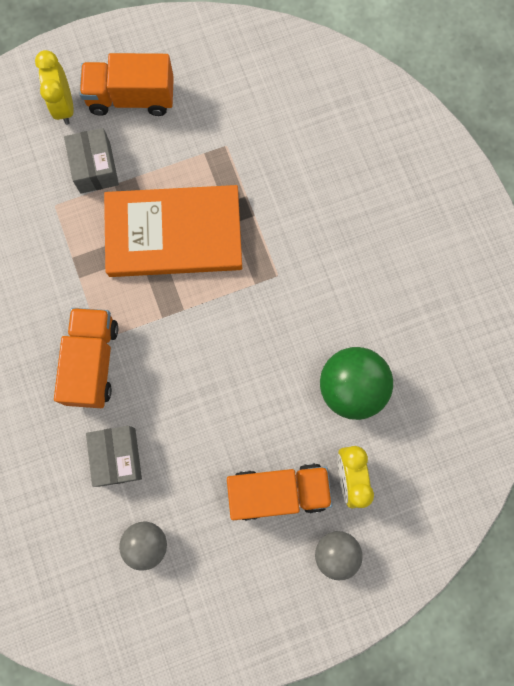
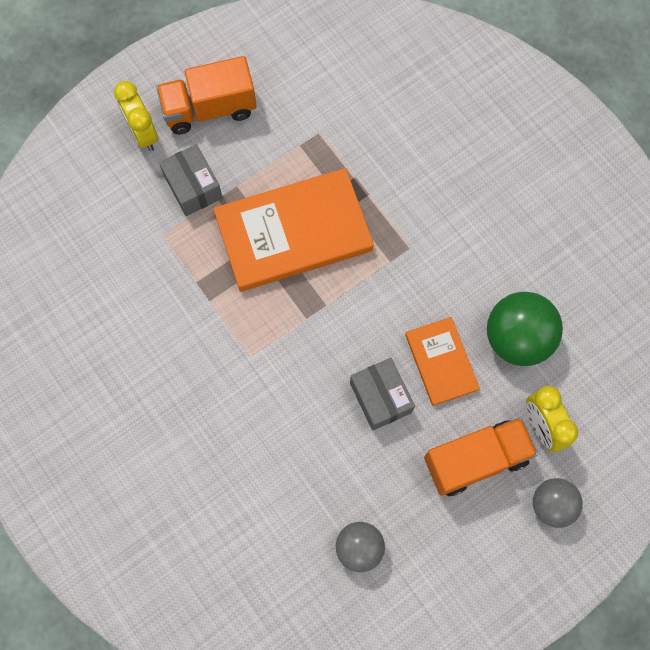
camera: 15 degrees left, 5 degrees down
orange truck [54,308,118,408] -> none
grey box [86,426,142,487] -> grey box moved to [350,358,415,431]
none -> orange book [405,317,480,406]

